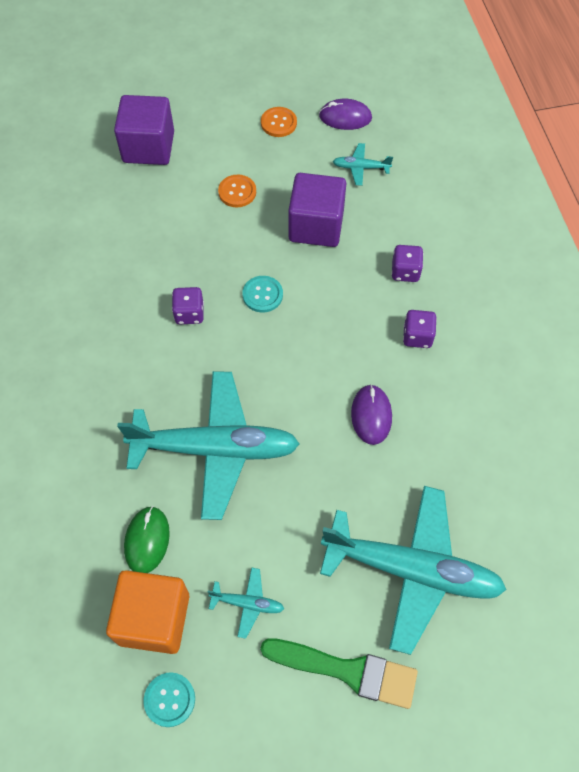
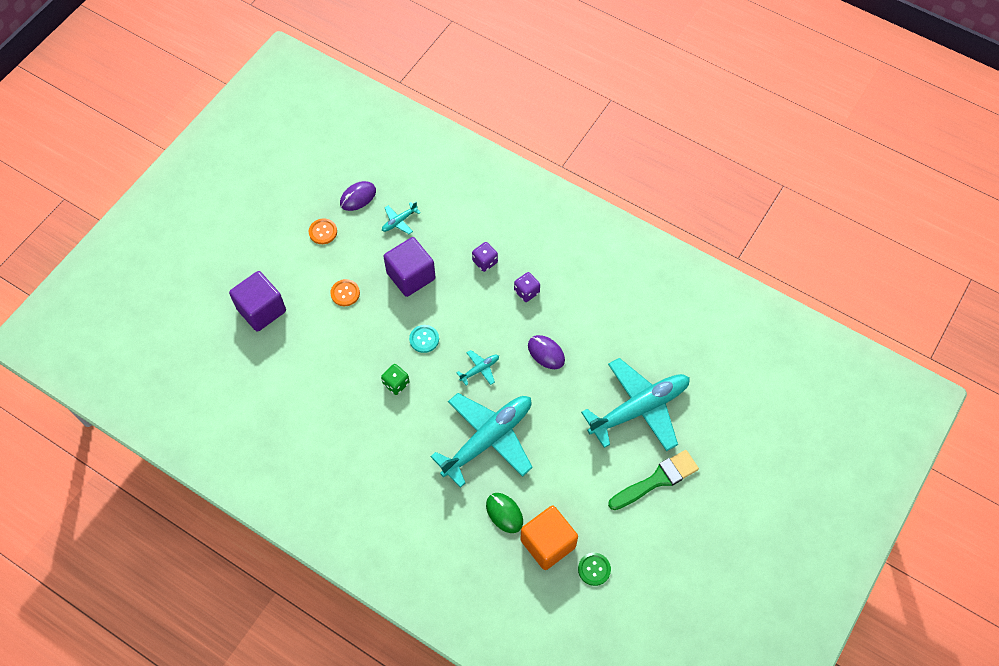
camera: 45 degrees left, 0 degrees up
turquoise button [144,672,195,727] -> green button [578,553,611,586]
purple dice [172,287,204,324] -> green dice [381,364,410,395]
turquoise plane [208,568,284,639] -> turquoise plane moved to [456,350,499,385]

